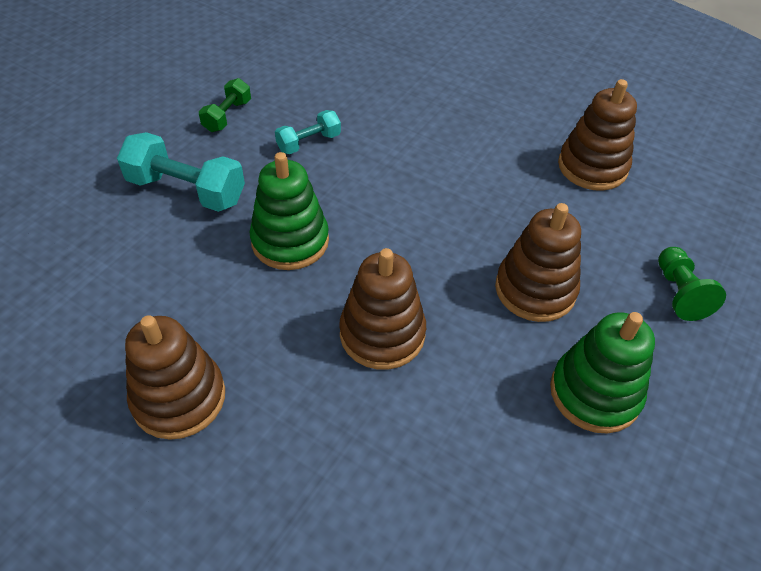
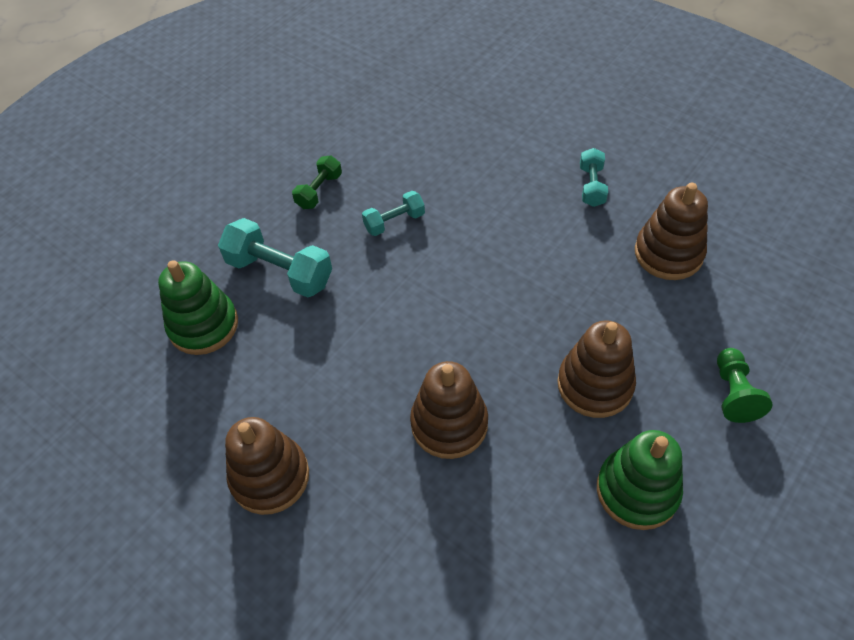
camera: 10 degrees right, 5 degrees up
green stacking toy [250,152,329,270] -> green stacking toy moved to [158,260,238,355]
none -> turquoise dumbbell [580,148,608,207]

